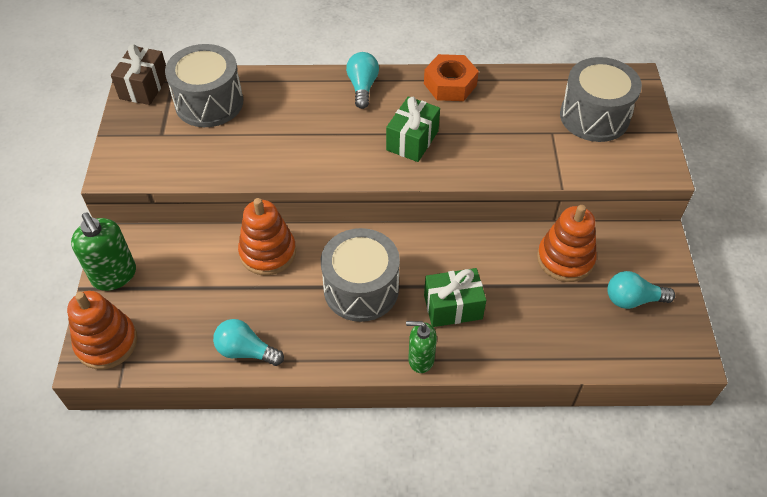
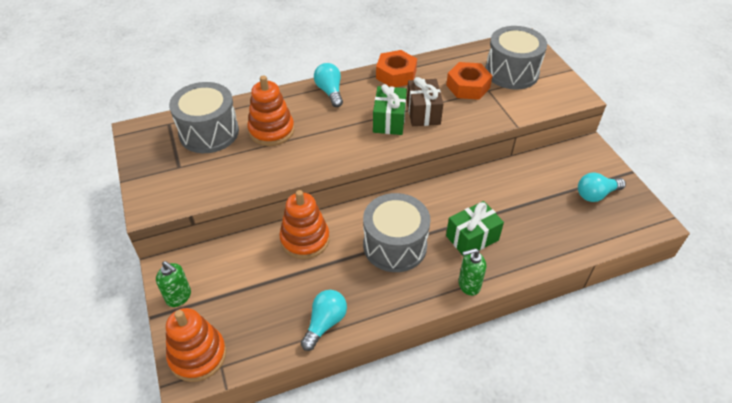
camera: 20 degrees left, 5 degrees down
green soap dispenser [71,212,136,291] -> green soap dispenser [156,261,191,307], size x0.65
brown gift [111,44,166,105] -> brown gift moved to [407,77,443,126]
turquoise light bulb [213,319,284,366] -> turquoise light bulb turned 120 degrees clockwise [301,290,347,351]
orange stacking toy [537,205,597,282] -> orange stacking toy moved to [247,75,294,146]
none -> orange nut [446,62,493,100]

